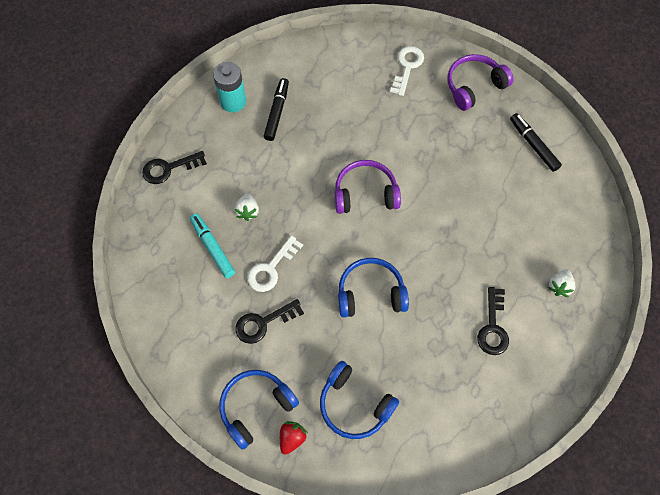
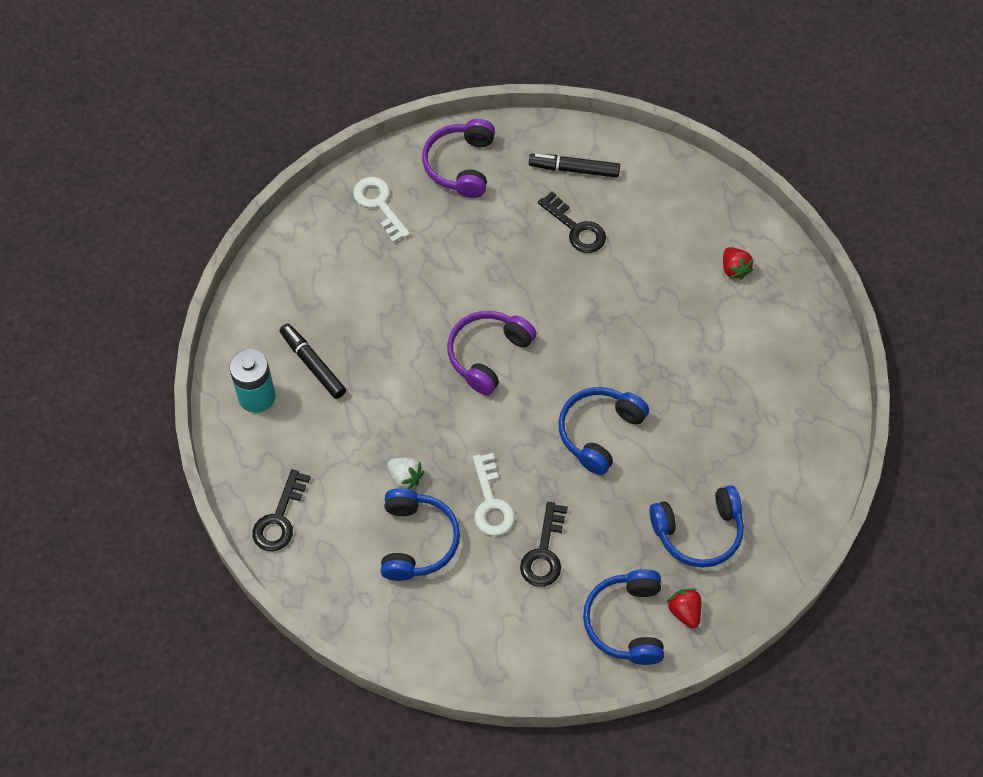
camera: 50 degrees left, 5 degrees down
turquoise marker [190,214,235,278] -> blue headphones [381,488,460,581]
black key [477,287,509,355] -> black key moved to [538,191,606,253]
white strawberry [548,269,575,297] -> red strawberry [723,247,754,280]

